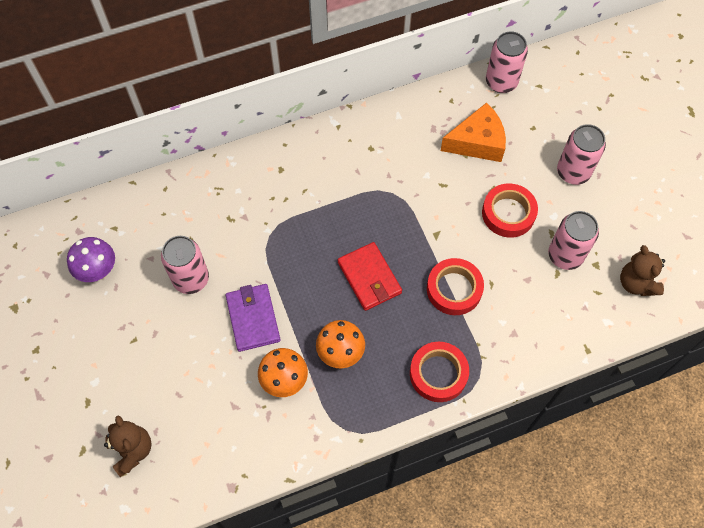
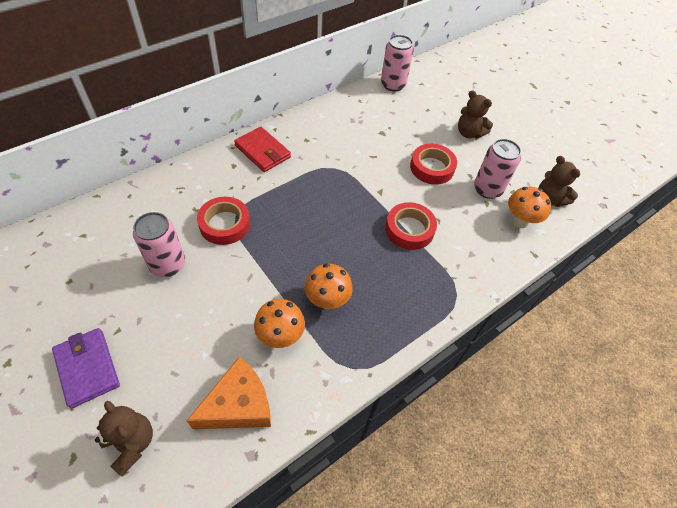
camera: 20 degrees left, 10 degrees down
purple mushroom [67,237,115,282] -> none
purple wallet [226,284,281,352] -> purple wallet moved to [52,328,120,409]
red wallet [338,242,402,311] -> red wallet moved to [234,127,291,172]
red tape [410,342,469,402] -> red tape moved to [197,197,250,245]
orange cheese [441,102,506,162] -> orange cheese moved to [187,357,271,429]
pink can [557,124,606,185] -> brown teddy bear [458,90,493,138]
none -> orange mushroom [508,186,551,228]

